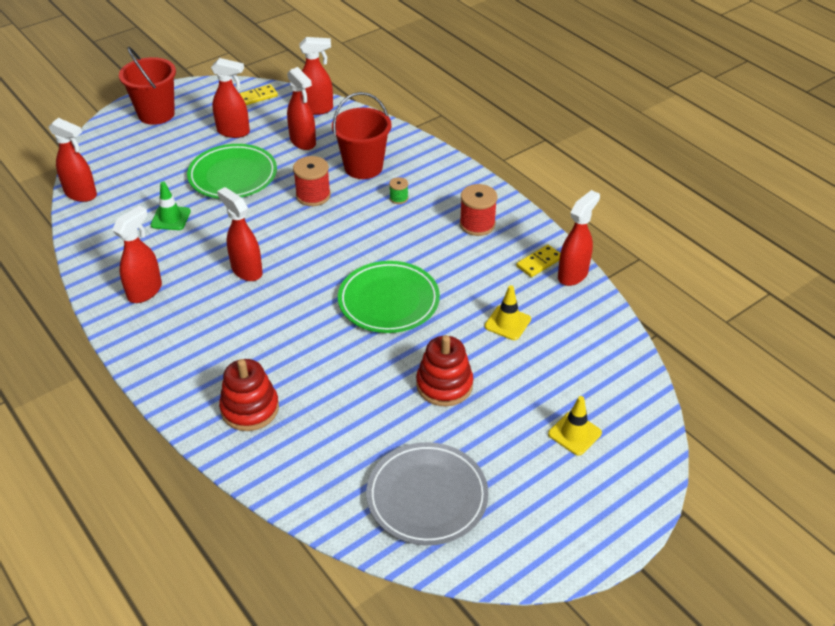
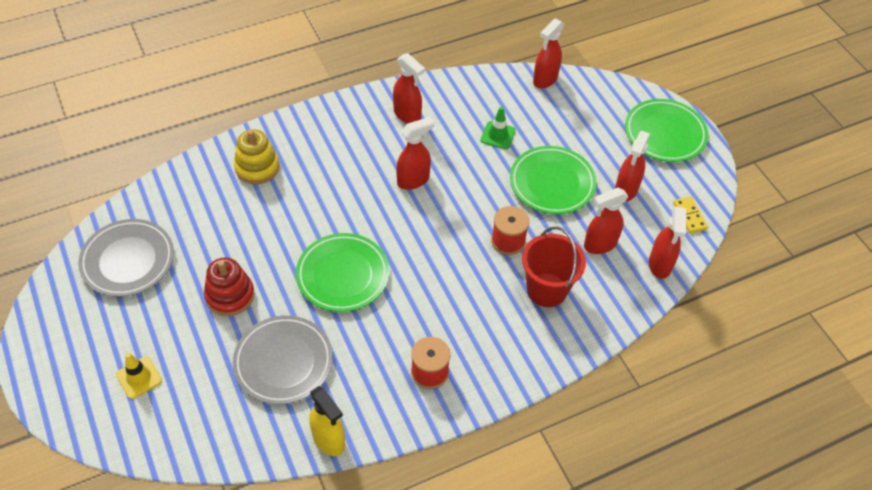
camera: 100 degrees right, 10 degrees up
red bucket [119,47,176,125] -> green plate [625,99,708,162]
red stacking toy [219,359,279,431] -> yellow stacking toy [234,129,280,184]
green spool [389,177,408,204] -> none
yellow traffic cone [484,285,531,340] -> grey plate [233,315,333,404]
yellow domino [516,245,560,277] -> none
red spray bottle [558,190,600,286] -> yellow spray bottle [309,386,345,456]

